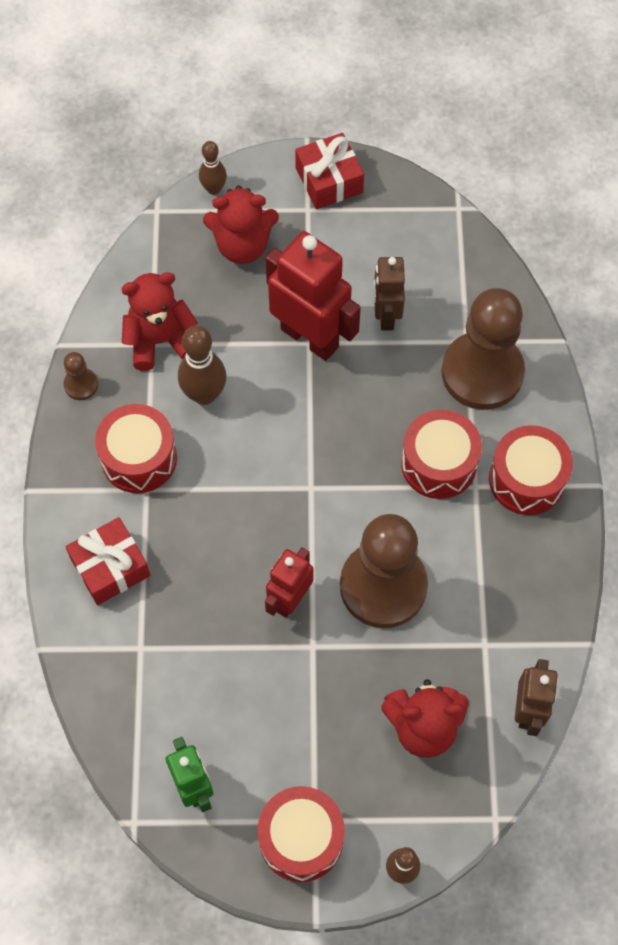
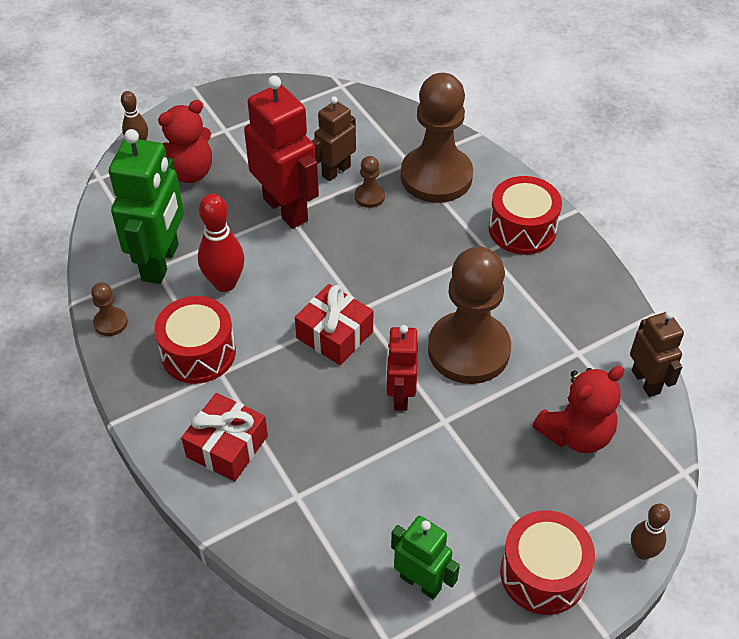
camera: 30 degrees left, 15 degrees down
red teddy bear [121,272,198,371] -> green robot [109,129,184,284]
brown bowling pin [178,326,227,405] -> red bowling pin [198,194,245,292]
red robot [265,231,361,361] -> red robot turned 45 degrees clockwise [244,75,319,229]
red gift [295,133,364,209] -> red gift moved to [295,284,373,365]
brown robot [374,257,405,331] -> brown robot turned 75 degrees clockwise [312,96,356,181]
red drum [401,410,482,499] -> none
none -> brown pawn [355,156,385,208]

